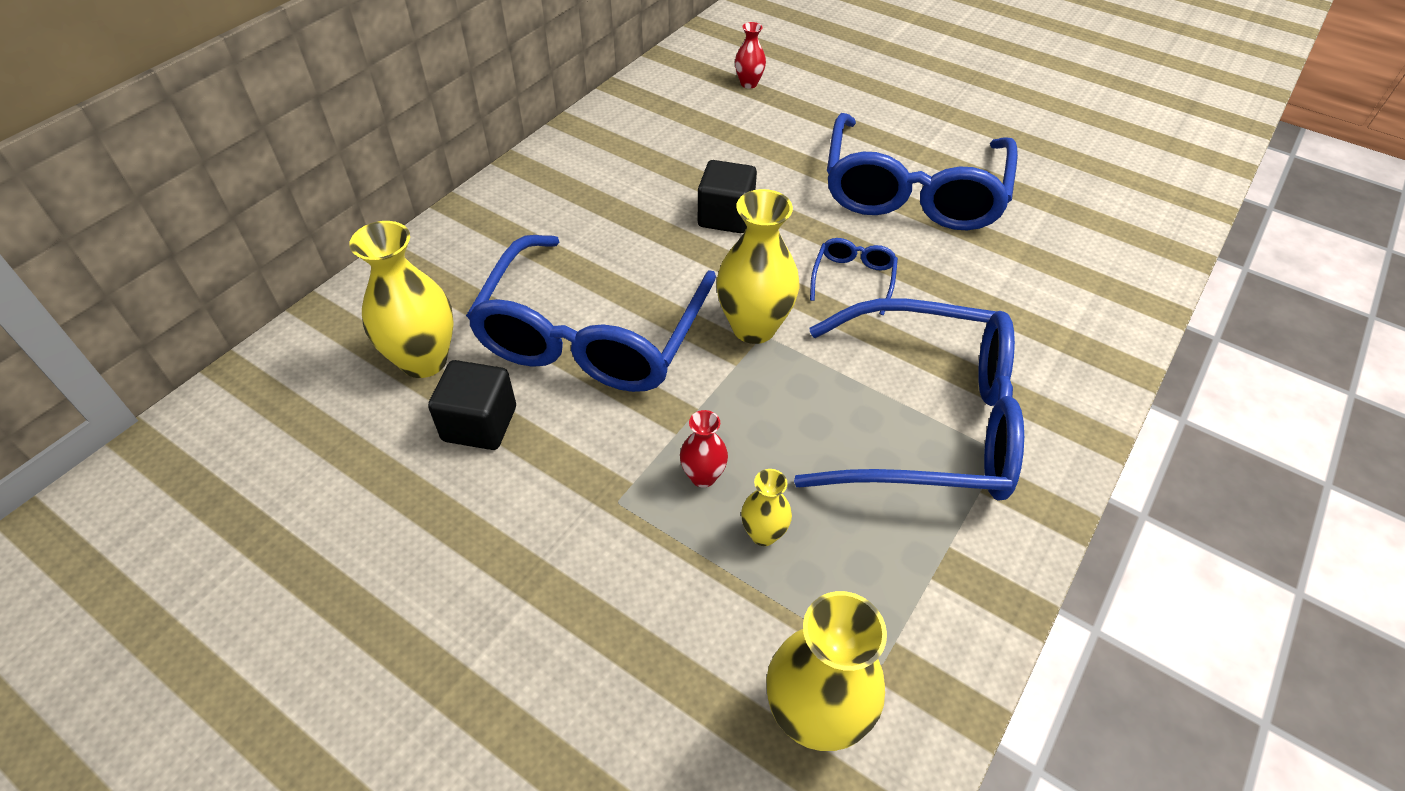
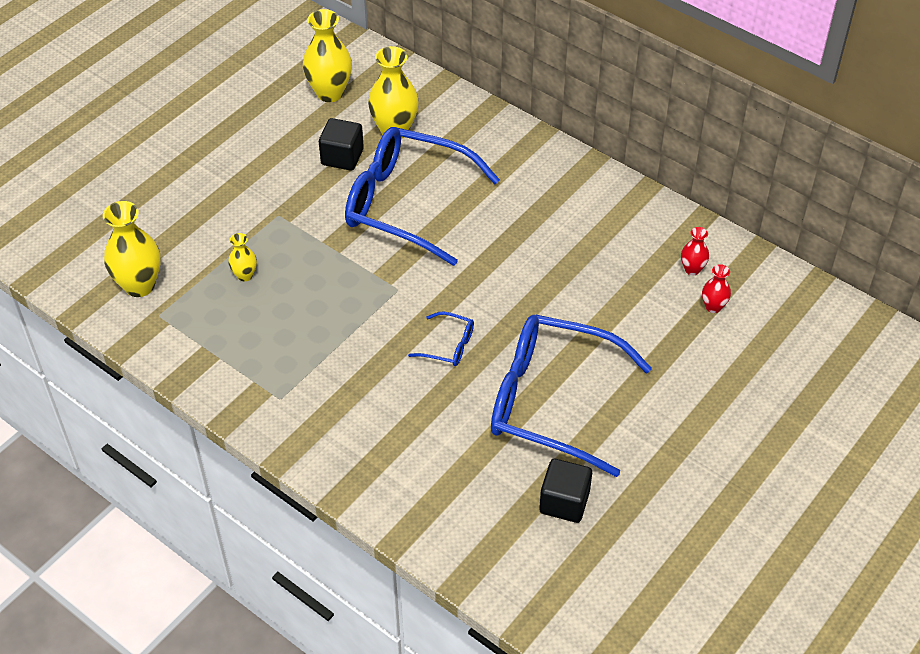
camera: 95 degrees right, 0 degrees up
red vase [680,410,728,488] -> red vase moved to [681,227,709,275]
black cube [698,160,757,233] -> black cube moved to [539,459,592,523]
yellow vase [716,189,799,344] -> yellow vase moved to [303,9,352,102]
blue glasses [794,298,1024,501] -> none

